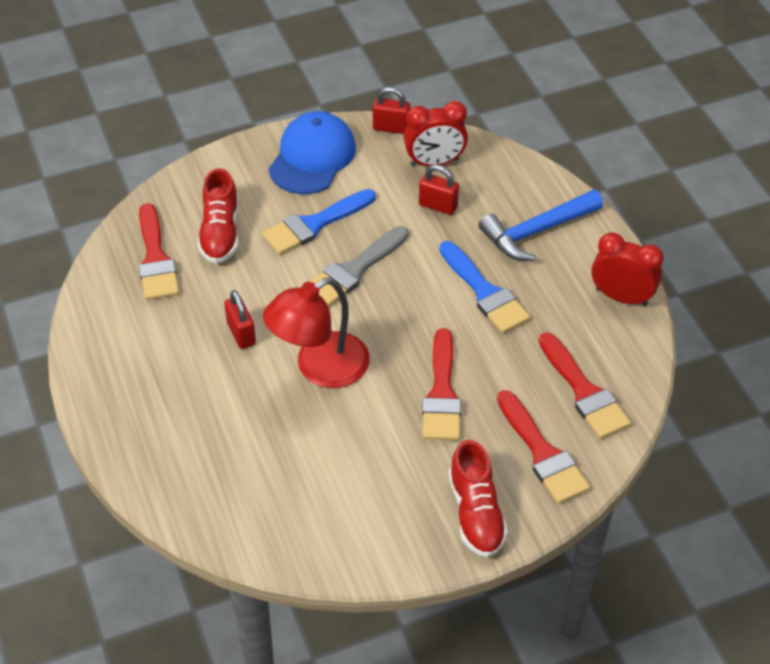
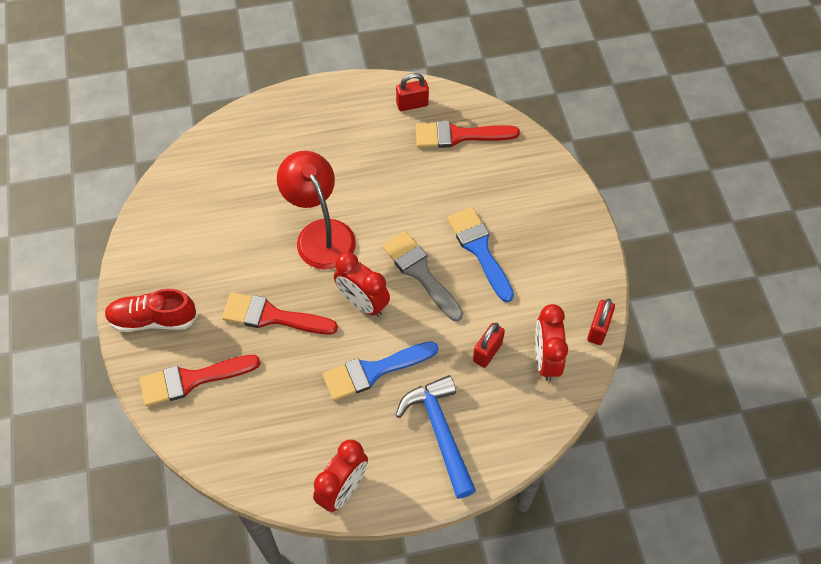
camera: 100 degrees right, 10 degrees up
red shoe [198,168,239,263] -> none
red padlock [224,290,256,349] -> red padlock moved to [396,73,429,111]
blue cap [269,111,356,194] -> none
red brush [539,332,631,439] -> none
none -> red clock [334,252,390,317]

